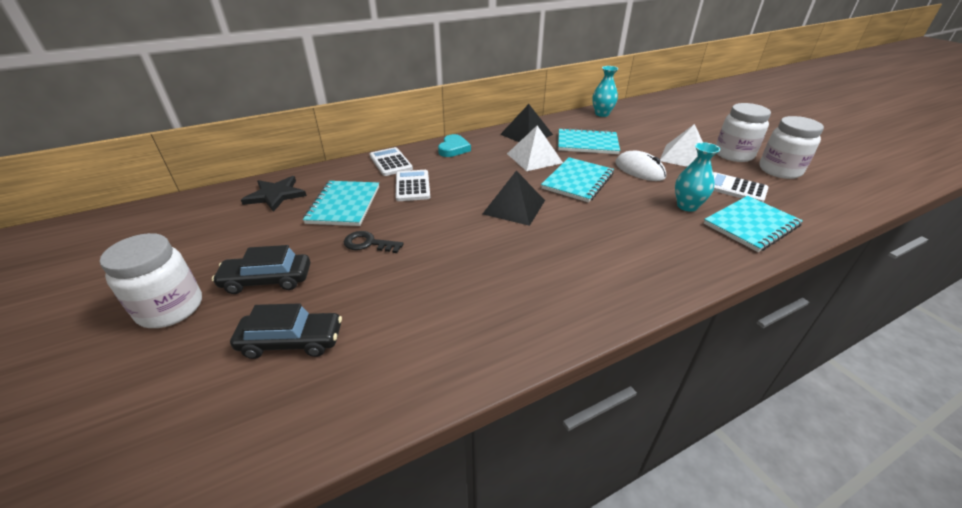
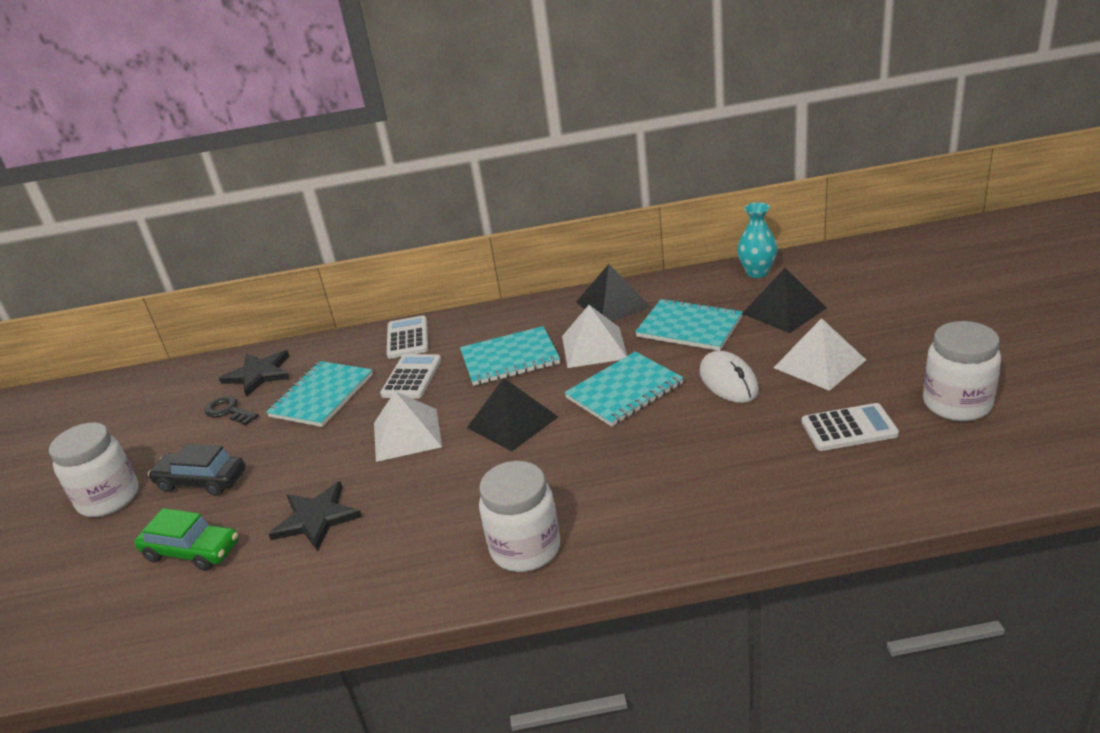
camera: 25 degrees right, 5 degrees down
black car [230,303,342,359] -> green car [134,508,239,571]
black key [344,231,404,253] -> black key moved to [205,396,259,425]
turquoise heart [438,134,471,157] -> none
turquoise vase [675,142,720,212] -> none
turquoise notebook [704,196,803,252] -> turquoise notebook moved to [460,326,560,386]
white calculator [713,172,768,202] -> white calculator turned 120 degrees clockwise [802,403,899,451]
white jar [716,103,771,162] -> white jar moved to [479,461,560,572]
none -> black star [269,481,362,551]
none -> white pyramid [374,391,442,462]
none -> black pyramid [742,268,827,333]

